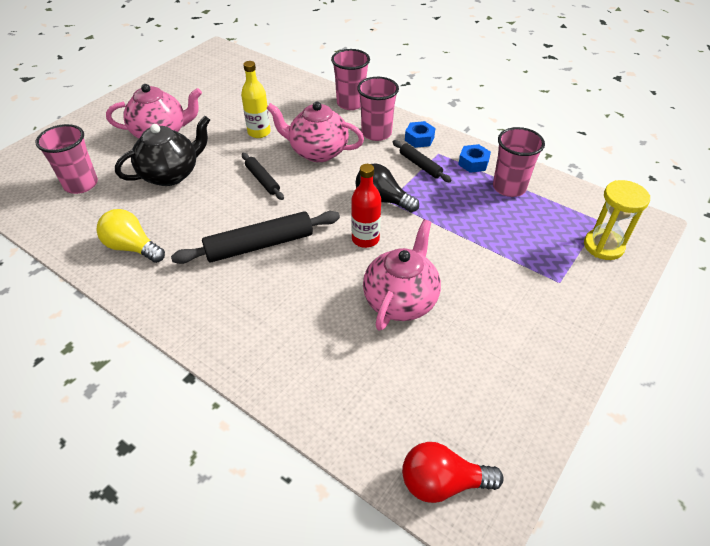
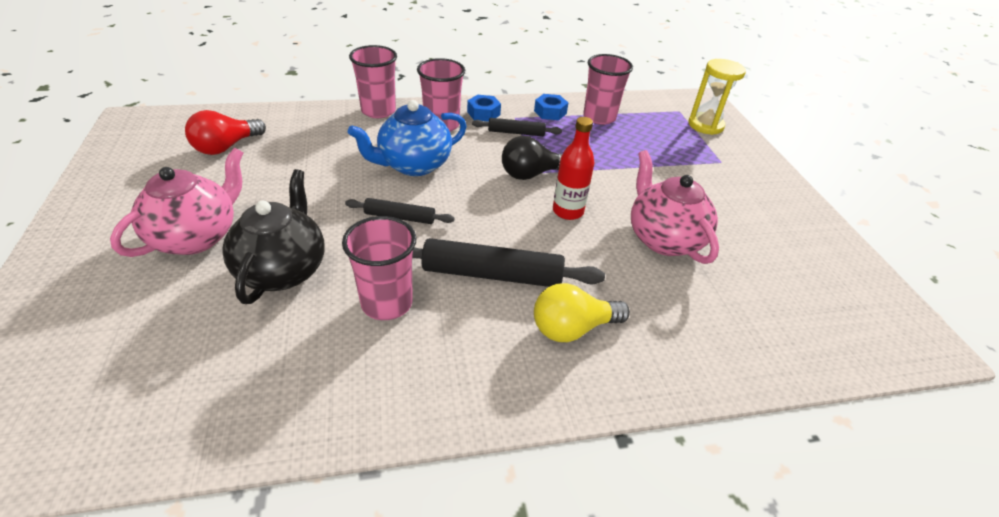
camera: 50 degrees left, 5 degrees down
pink cup [36,124,98,194] -> pink cup moved to [342,216,416,320]
yellow light bulb [96,209,165,263] -> yellow light bulb moved to [534,283,630,342]
black rolling pin [171,211,340,264] -> black rolling pin turned 75 degrees clockwise [412,238,605,287]
yellow bottle [241,61,271,138] -> none
pink teapot [267,102,364,162] -> blue teapot [348,100,467,176]
red light bulb [402,442,504,503] -> red light bulb moved to [185,110,266,155]

